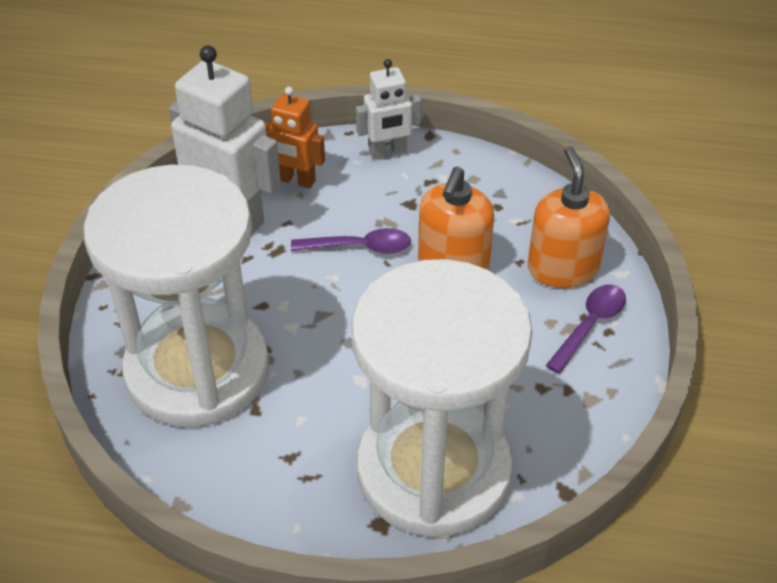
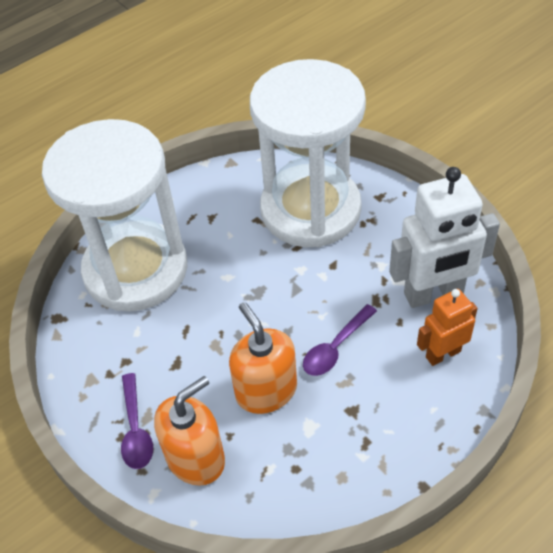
camera: 135 degrees right, 5 degrees up
white robot [356,59,421,160] -> none
orange soap dispenser [528,146,610,288] -> orange soap dispenser turned 75 degrees counterclockwise [154,376,225,486]

